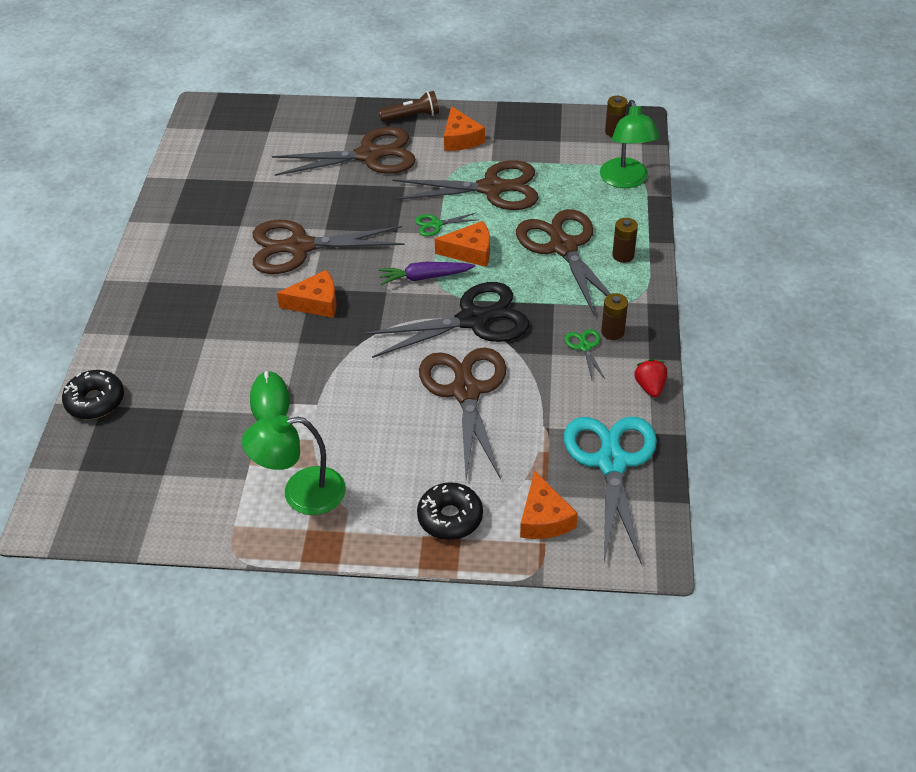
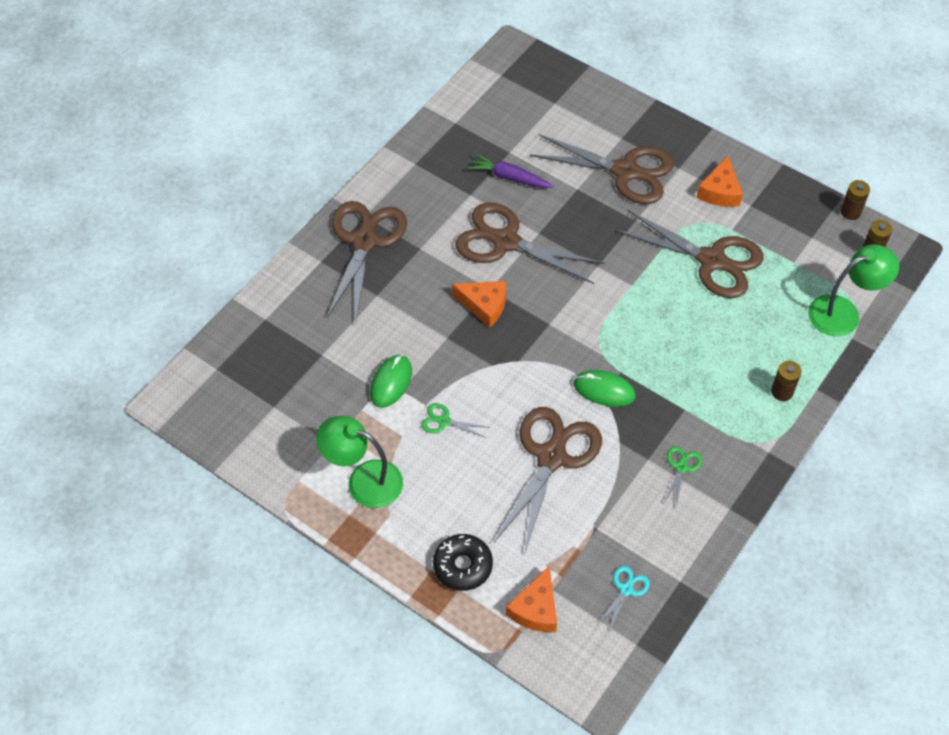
camera: 30 degrees right, 10 degrees up
black donut [62,370,124,419] -> none
black scissors [363,282,529,358] -> green mouse [574,370,636,407]
purple carrot [378,262,475,285] -> purple carrot moved to [468,154,554,188]
brown flashlight [379,91,439,122] -> none
green scissors [415,213,479,236] -> green scissors moved to [421,403,487,438]
orange cheese [435,221,490,267] -> none
brown scissors [516,209,611,317] -> brown scissors moved to [327,201,407,322]
turquoise scissors [564,417,657,565] -> turquoise scissors [597,566,650,632], size x0.42
green lamp [600,100,660,188] -> green lamp turned 135 degrees counterclockwise [808,244,899,336]
brown battery [601,293,628,340] -> brown battery moved to [841,180,870,220]
red strawberry [634,359,667,397] -> none

